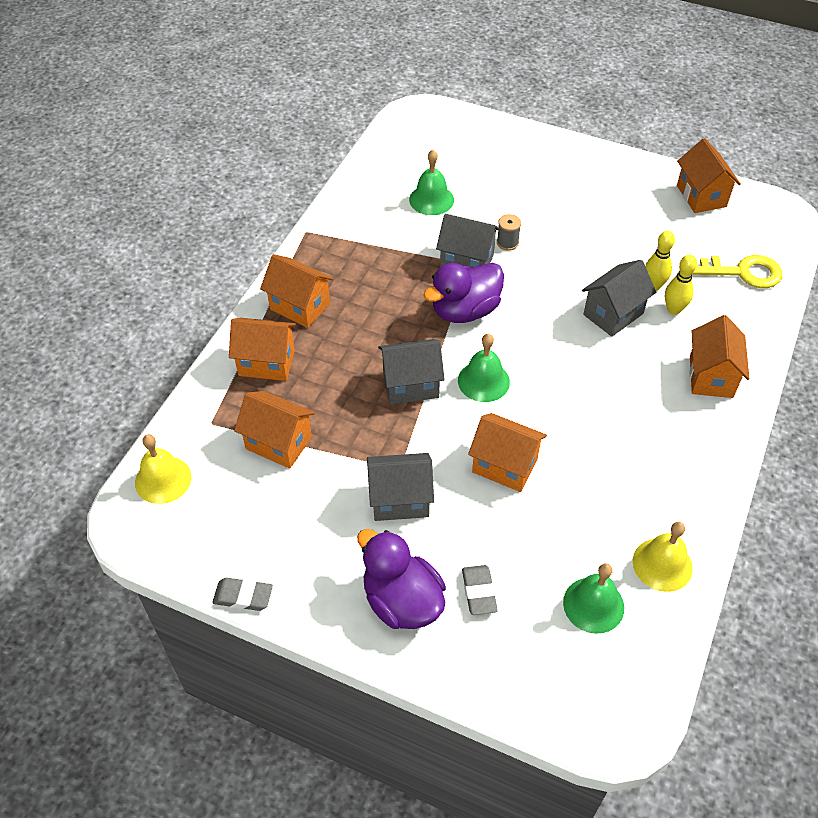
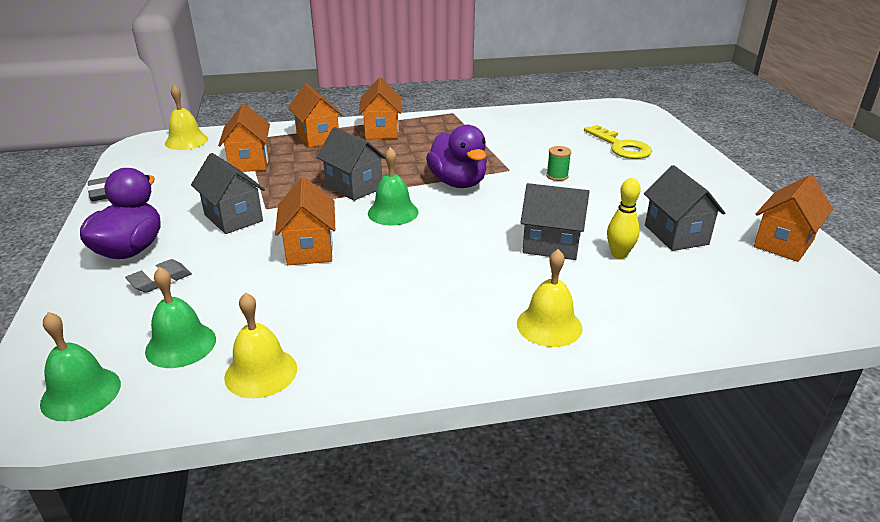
camera: 55 degrees right, 20 degrees down
green bell [409,150,454,215] -> green bell moved to [40,312,121,421]
purple duck [424,263,504,323] -> purple duck turned 135 degrees counterclockwise [426,125,487,188]
grey house [436,214,500,268] -> grey house moved to [644,165,725,251]
grey spool [497,214,521,251] -> green spool [546,146,571,181]
yellow bowling pin [665,255,697,315] -> none
orange house [689,315,749,398] -> yellow bell [517,249,583,347]
yellow key [692,255,782,288] -> yellow key moved to [584,125,652,159]

